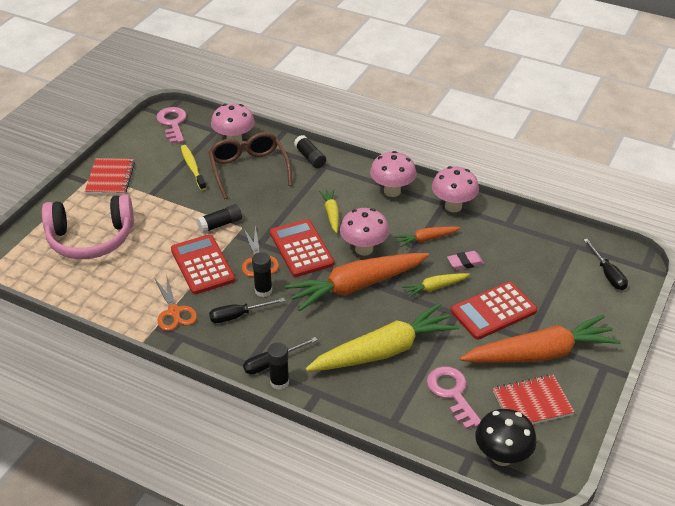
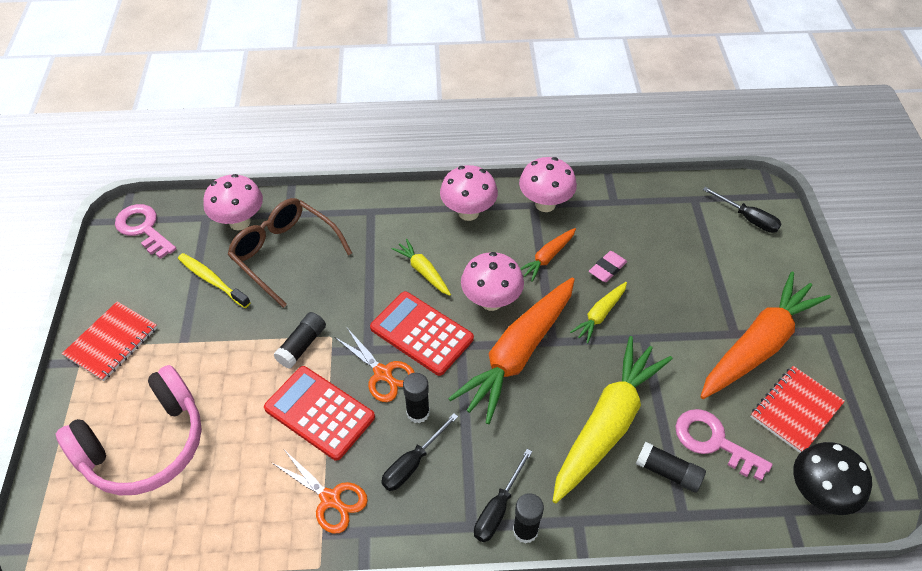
camera: 30 degrees left, 10 degrees up
red notebook [85,158,135,195] -> red notebook turned 60 degrees clockwise [62,301,157,381]
black glue stick [294,135,326,168] -> black glue stick moved to [636,442,706,493]
red calculator [451,282,537,340] -> none

